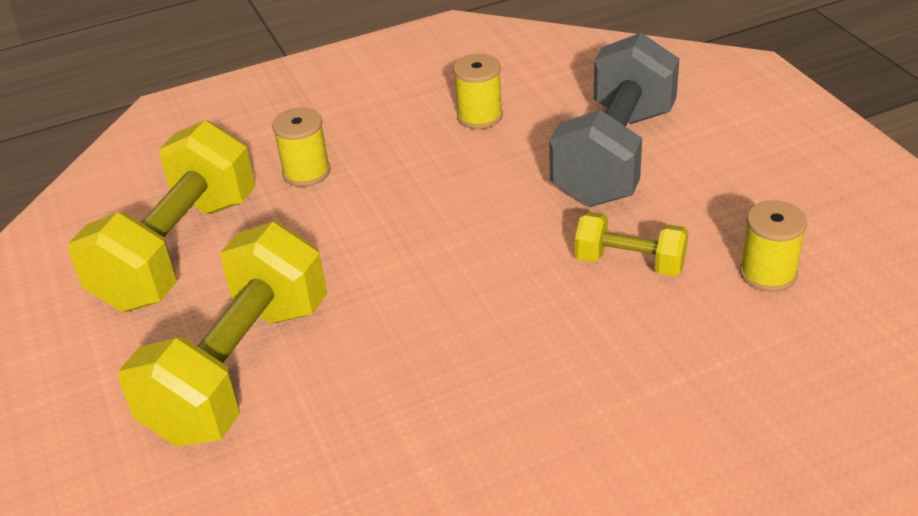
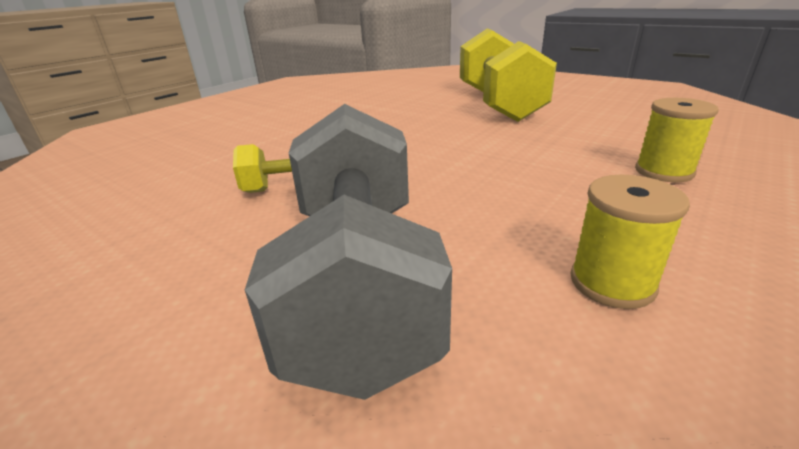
camera: 150 degrees right, 10 degrees down
yellow dumbbell [68,120,256,312] -> none
yellow spool [740,200,807,292] -> none

